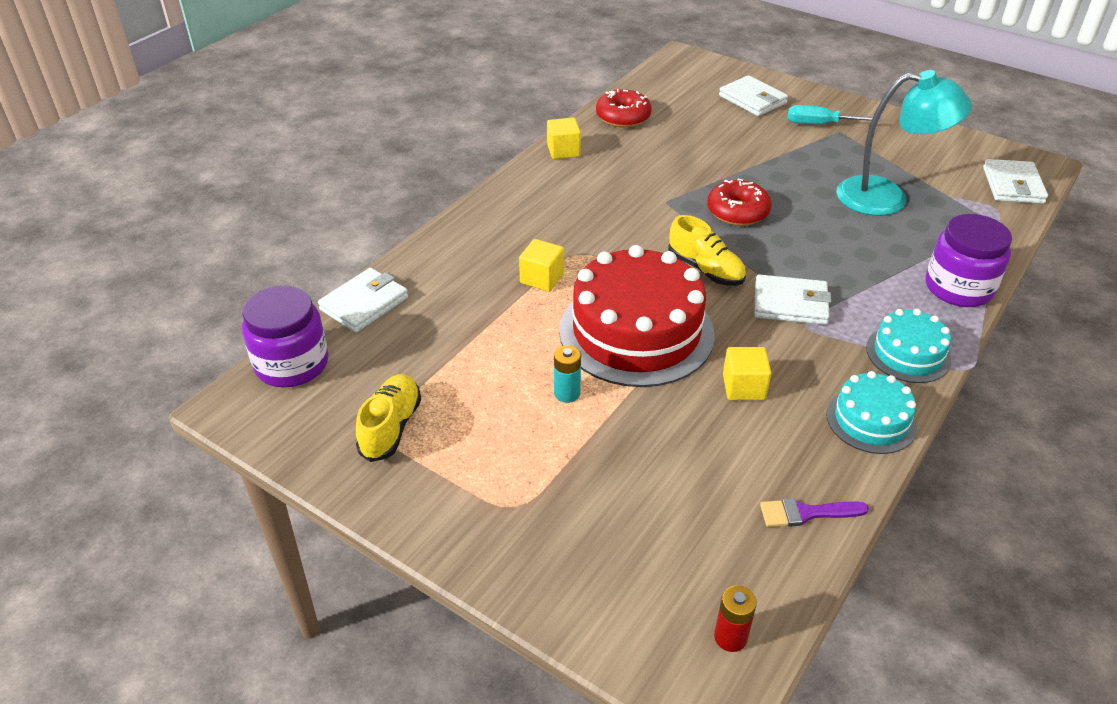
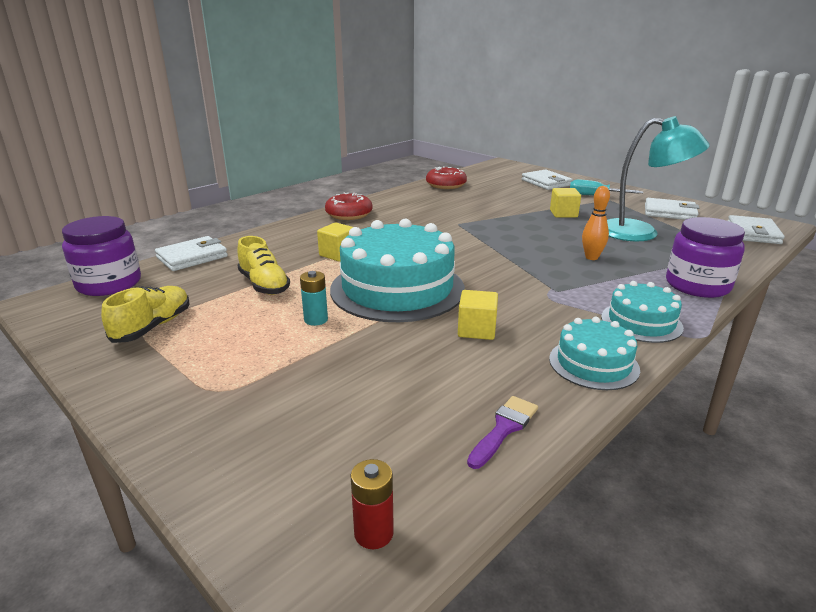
camera: 10 degrees right, 15 degrees down
yellow cube [547,118,581,159] -> yellow cube moved to [550,188,581,217]
red cake [559,245,715,387] -> turquoise cake [330,219,465,322]
yellow shoe [668,215,746,286] -> yellow shoe moved to [237,236,290,295]
red donut [707,179,772,226] -> red donut moved to [325,193,373,220]
white wallet [754,274,832,325] -> white wallet moved to [645,198,699,220]
purple brush [760,498,869,527] -> purple brush turned 120 degrees clockwise [467,396,538,469]
none -> orange bowling pin [582,186,610,260]

